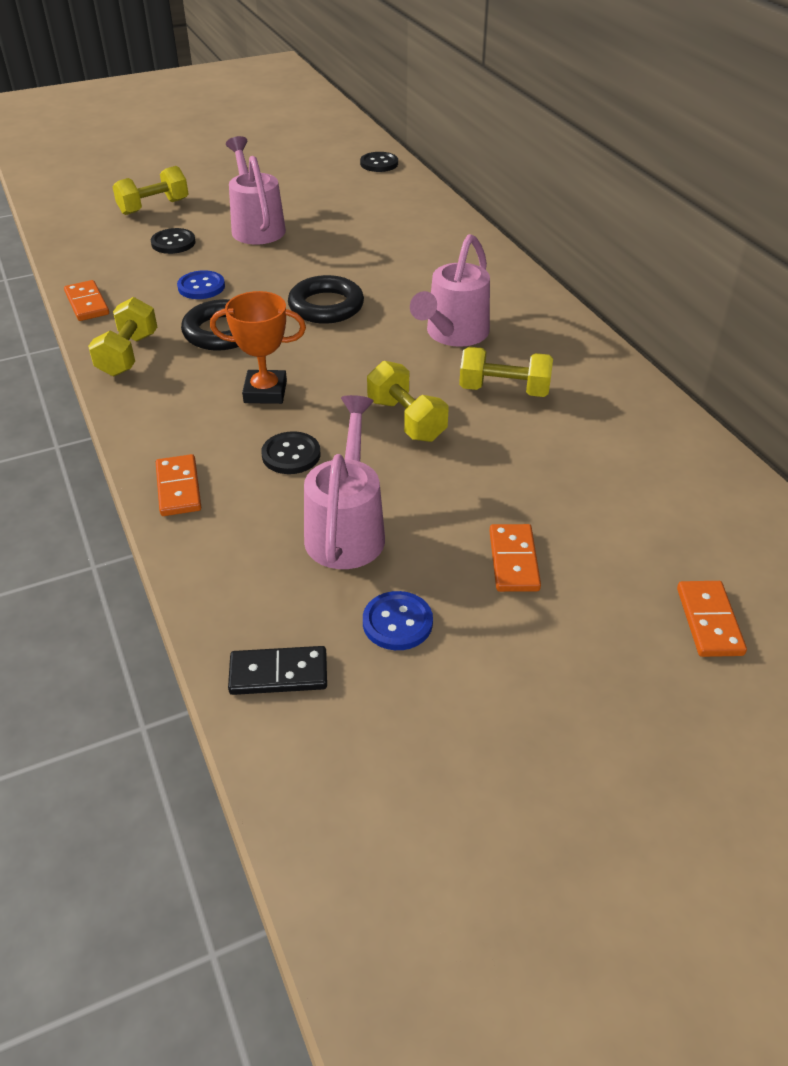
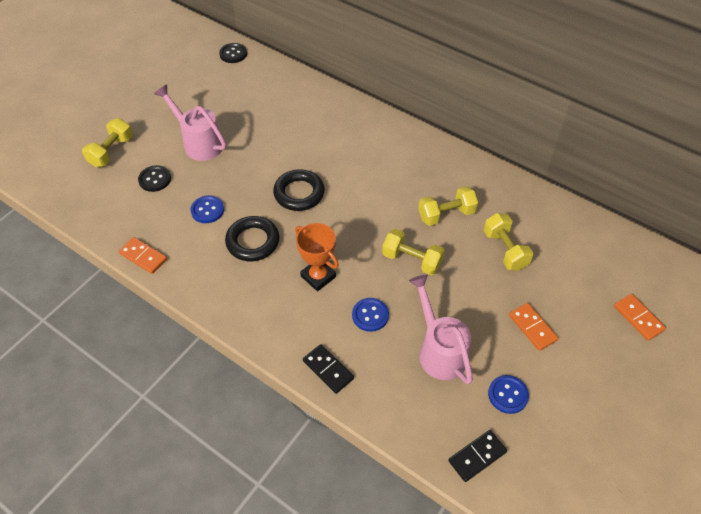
camera: 30 degrees left, 10 degrees up
yellow dumbbell [88,297,157,376] -> yellow dumbbell moved to [483,213,533,271]
orange domino [156,454,201,516] -> black domino [303,344,354,394]
orange trophy [210,291,306,404] -> orange trophy turned 75 degrees clockwise [295,223,339,291]
black button [261,431,320,474] -> blue button [352,298,389,332]
pink watering can [410,234,490,347] -> none

